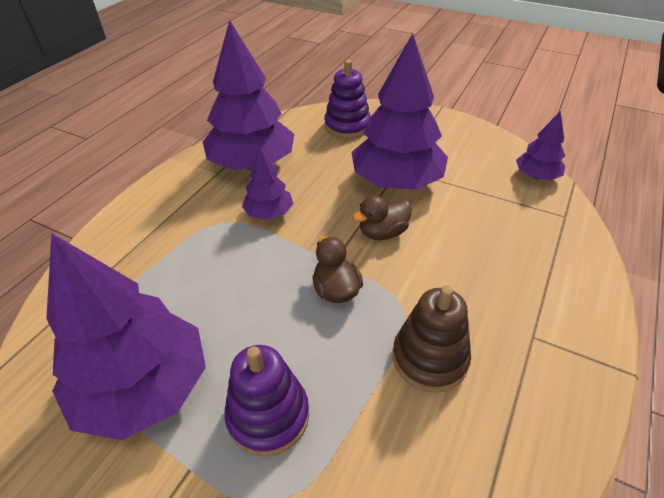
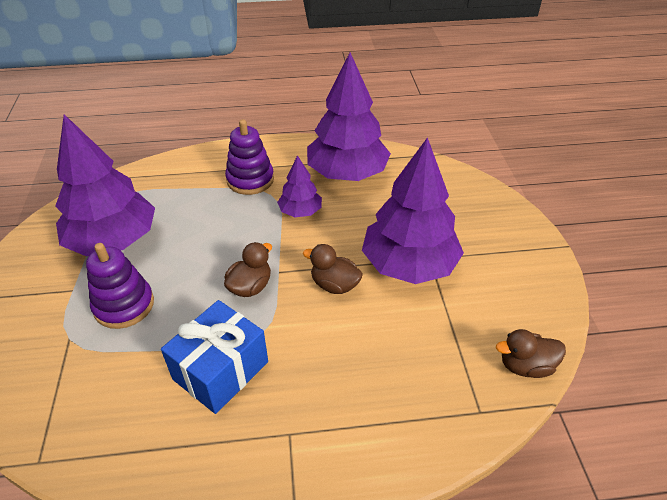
camera: 55 degrees right, 0 degrees up
purple stacking toy [324,60,371,138] -> purple stacking toy moved to [225,119,274,195]
brown stacking toy [393,285,471,392] -> blue gift [161,300,268,414]
purple tree [516,111,565,180] -> brown duck [496,329,566,378]

